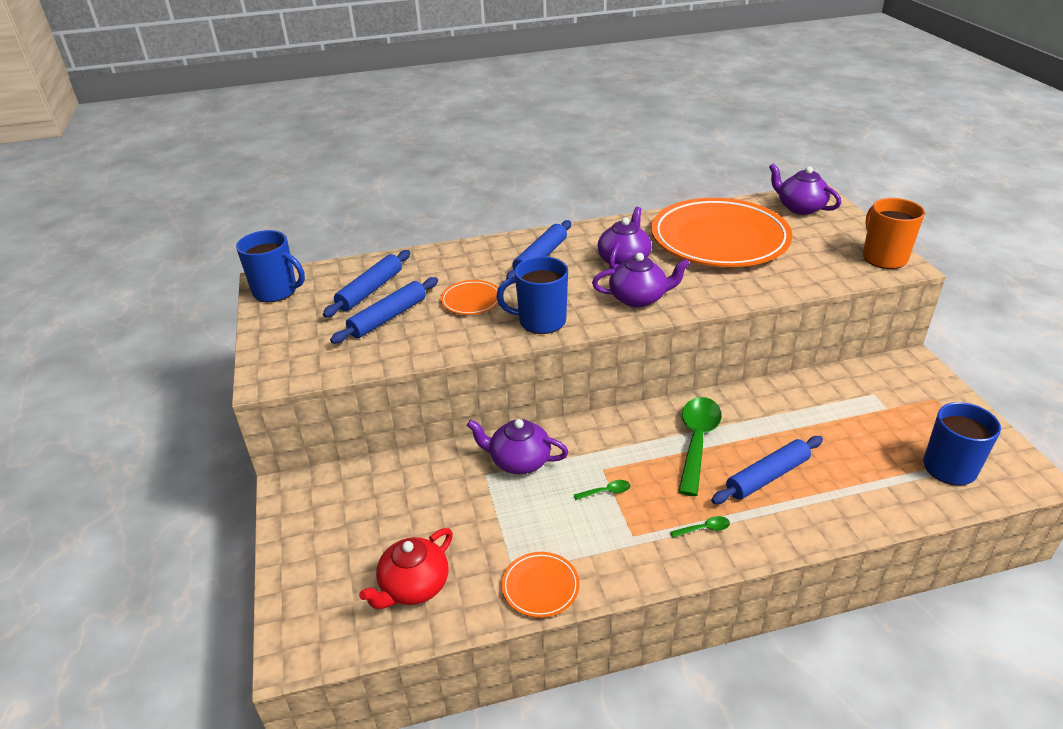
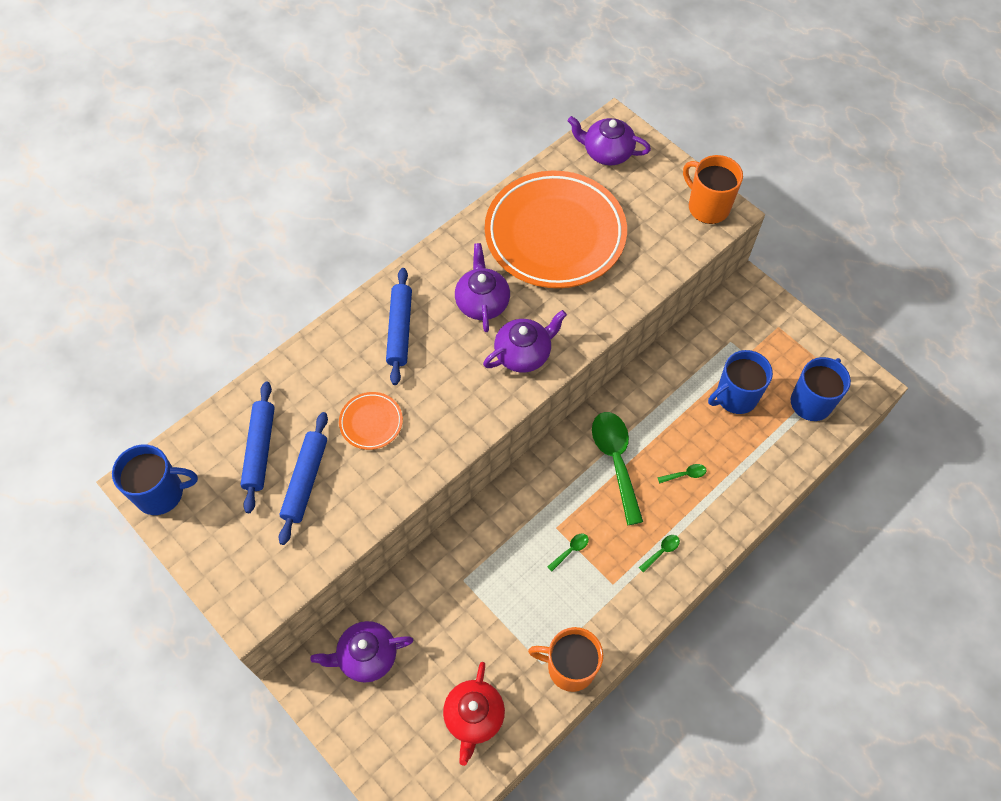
camera: 30 degrees left, 25 degrees up
purple teapot [467,419,568,474] -> purple teapot moved to [310,621,413,683]
blue mug [496,256,568,334] -> blue mug moved to [708,350,773,414]
orange plate [501,552,579,618] -> orange mug [528,627,603,692]
blue rolling pin [711,436,823,504] -> green spoon [657,464,706,484]

